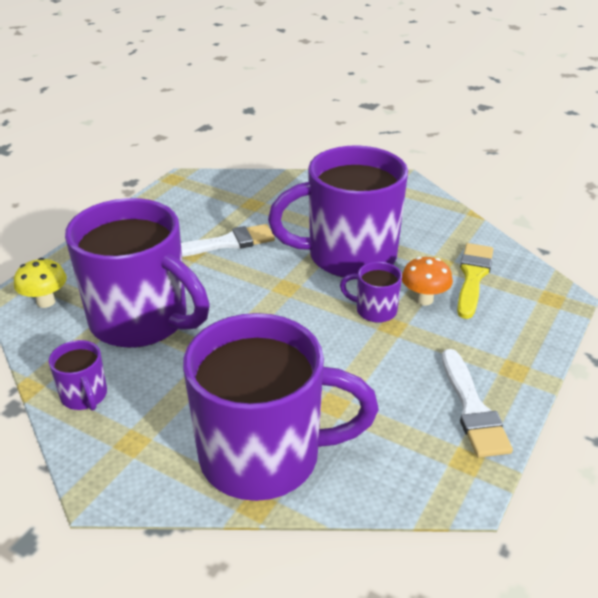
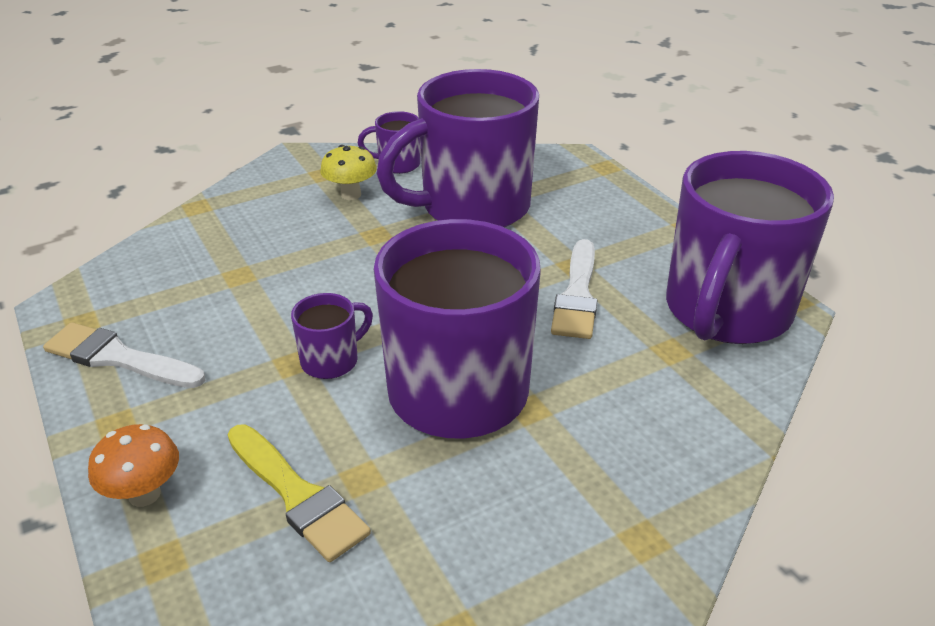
camera: 120 degrees right, 0 degrees up
yellow mushroom [14,258,67,308] -> yellow mushroom moved to [320,145,377,200]
purple mug [183,313,379,501] -> purple mug moved to [666,151,834,344]
orange mushroom [402,257,453,306] -> orange mushroom moved to [88,424,179,507]

